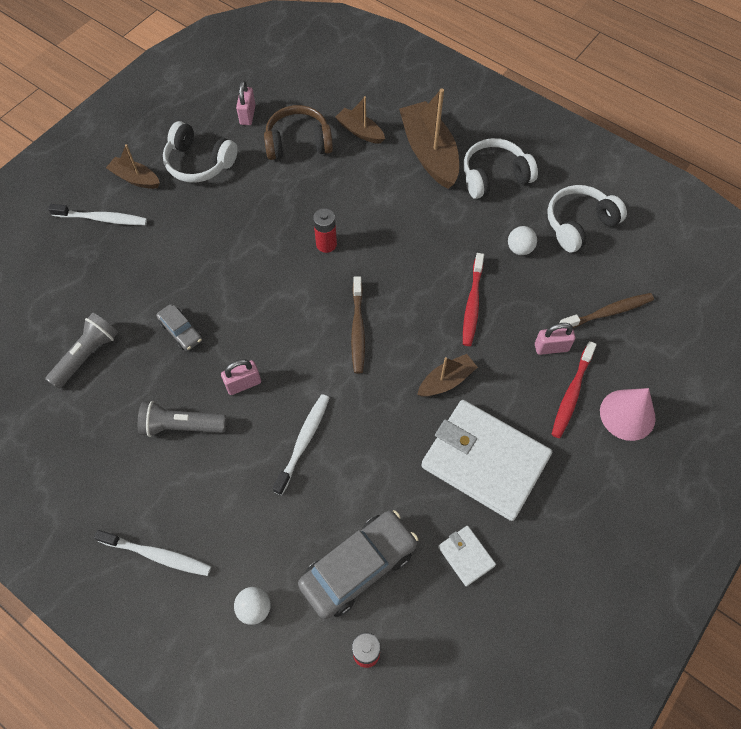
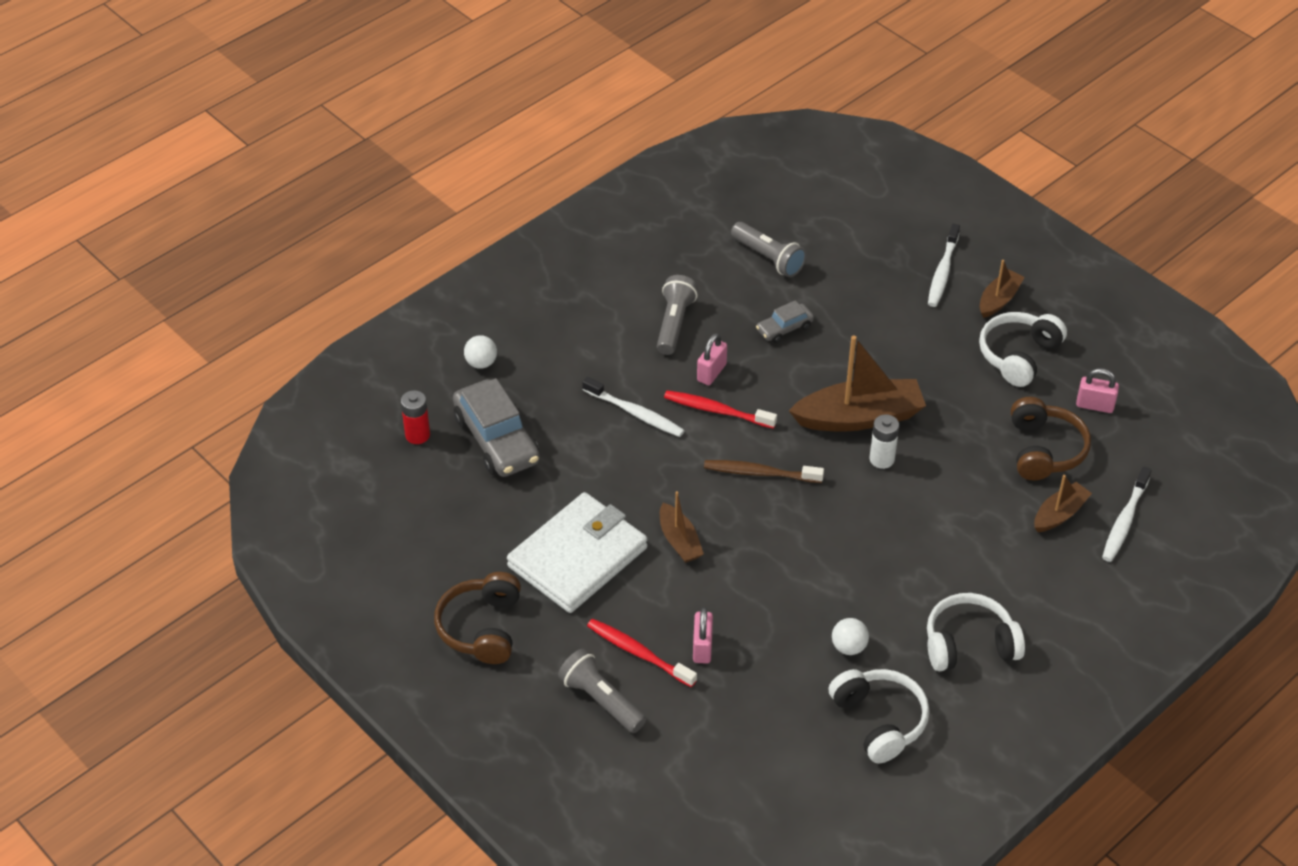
camera: 100 degrees right, 15 degrees down
white toothbrush [94,530,211,576] -> white toothbrush moved to [1102,466,1152,562]
pink padlock [221,359,261,395] -> pink padlock turned 45 degrees clockwise [697,333,727,385]
red battery [313,208,337,253] -> white battery [870,414,899,469]
brown boat [399,88,459,189] -> brown boat moved to [789,335,926,431]
white wallet [438,526,496,587] -> none
white headphones [463,138,538,199] -> white headphones turned 90 degrees counterclockwise [927,593,1025,671]
red toothbrush [463,253,484,346] -> red toothbrush moved to [664,390,777,429]
brown toothbrush [560,293,654,328] -> none
pink cone [600,388,656,441] -> grey flashlight [558,649,646,733]
none -> brown headphones [434,572,521,664]

